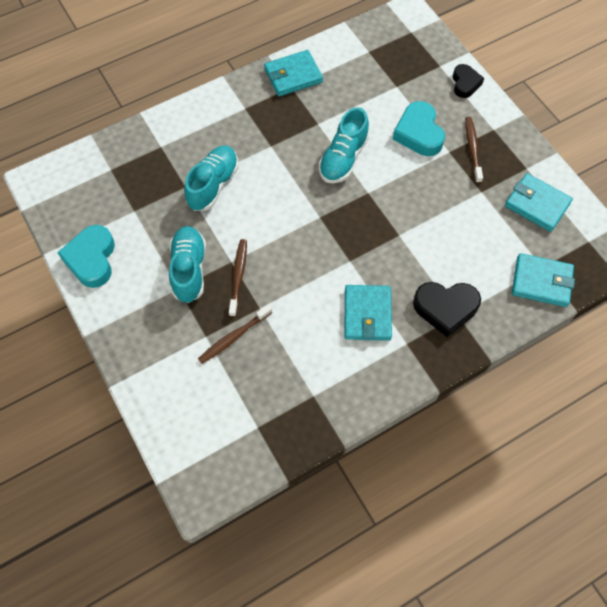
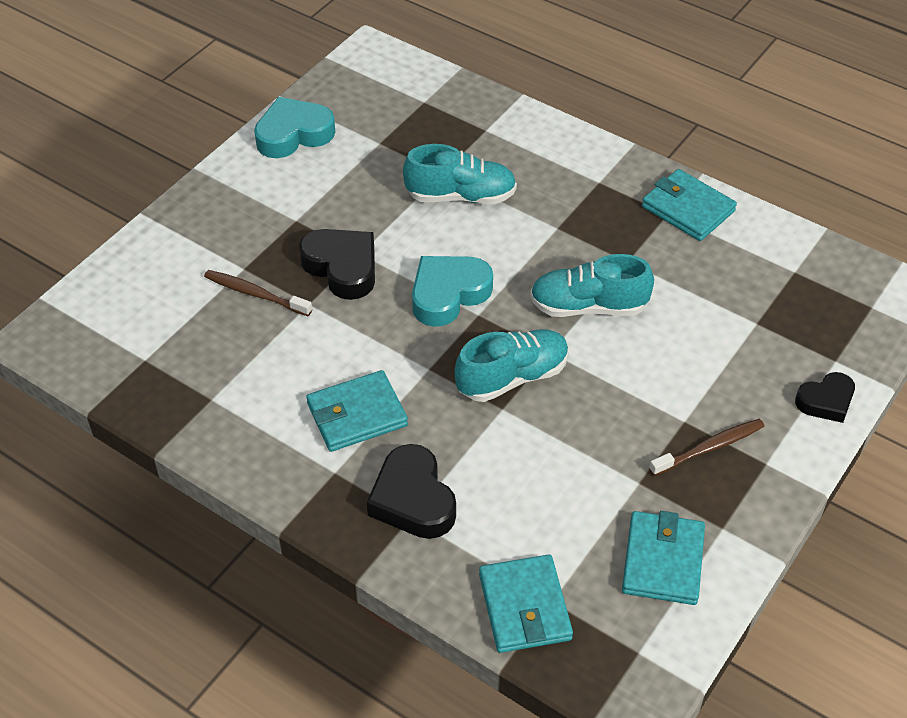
camera: 65 degrees right, 15 degrees down
turquoise shoe [169,226,206,303] -> turquoise shoe moved to [454,329,569,402]
brown toothbrush [229,239,247,317] -> black heart [299,229,375,300]
turquoise heart [393,101,445,156] -> turquoise heart moved to [412,256,493,327]

